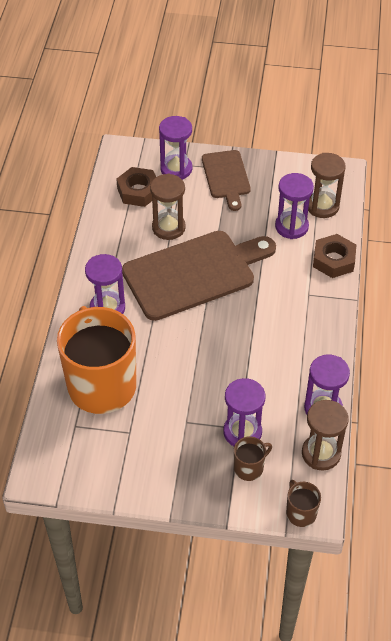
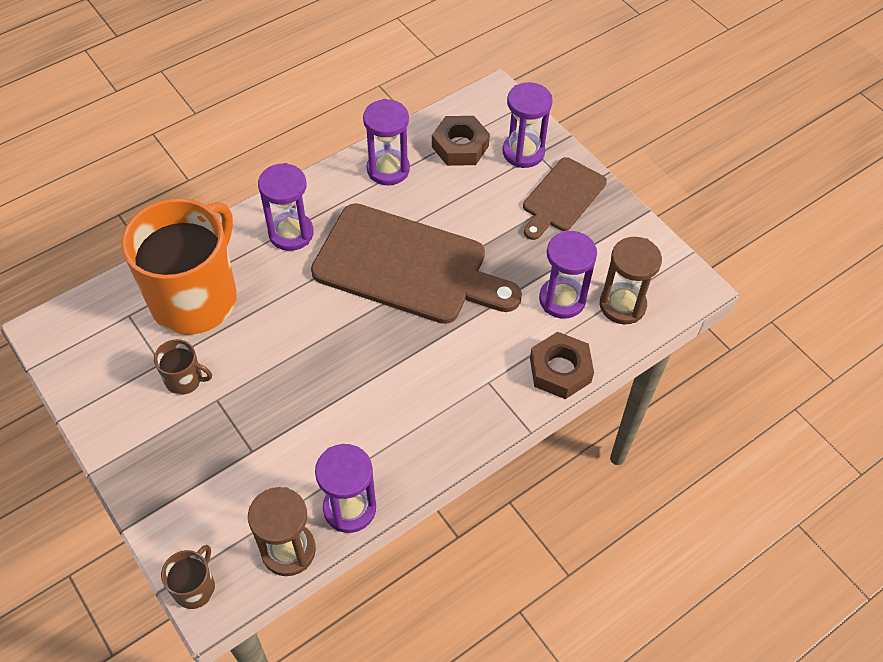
camera: 45 degrees right, 5 degrees up
brown hourglass [150,173,186,240] -> none
purple hourglass [223,378,265,446] -> purple hourglass moved to [363,99,410,185]
brown mug [234,436,272,481] -> brown mug moved to [154,339,212,395]

